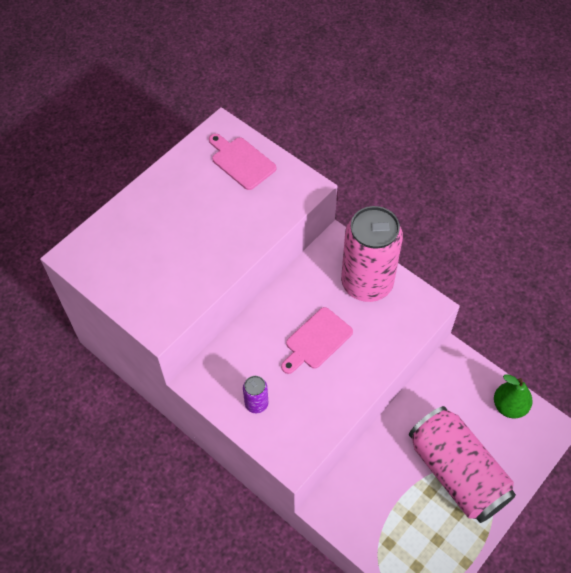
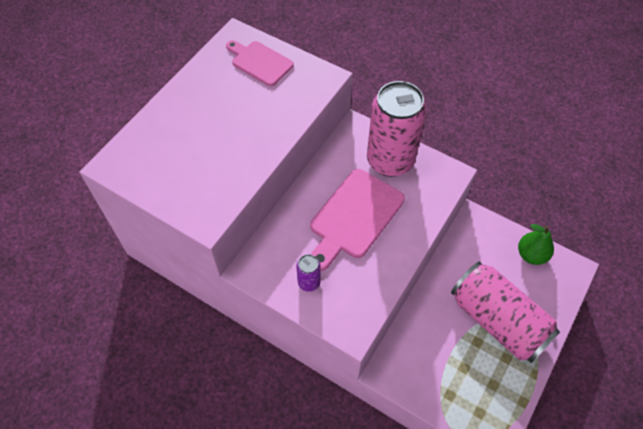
camera: 10 degrees left, 0 degrees up
pink cutting board [281,307,353,374] -> pink cutting board [310,169,405,271], size x1.58

